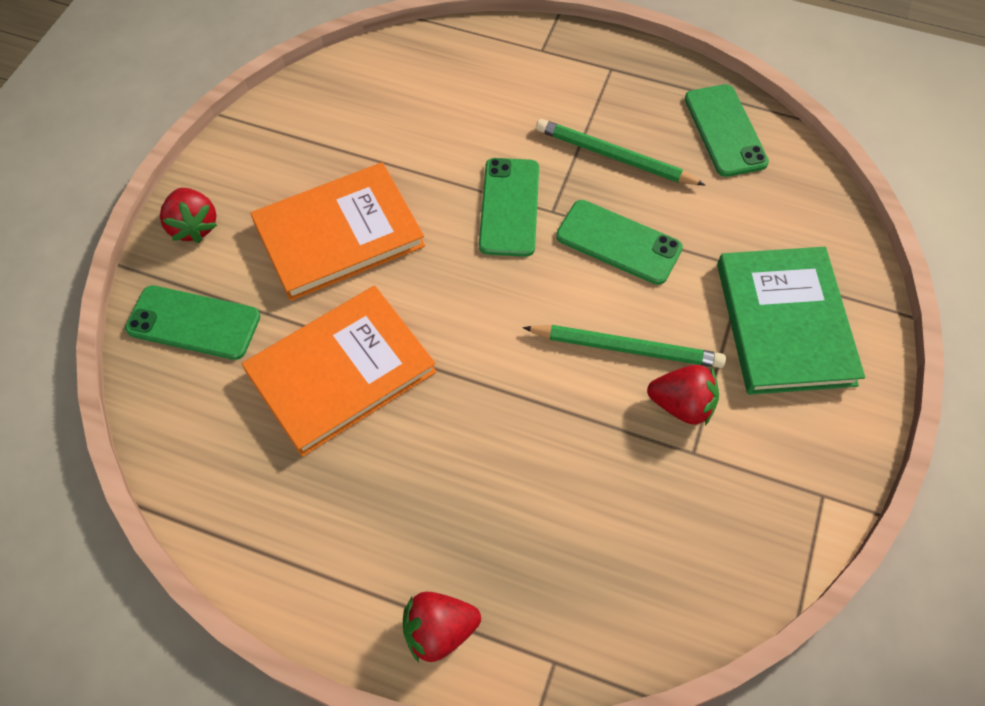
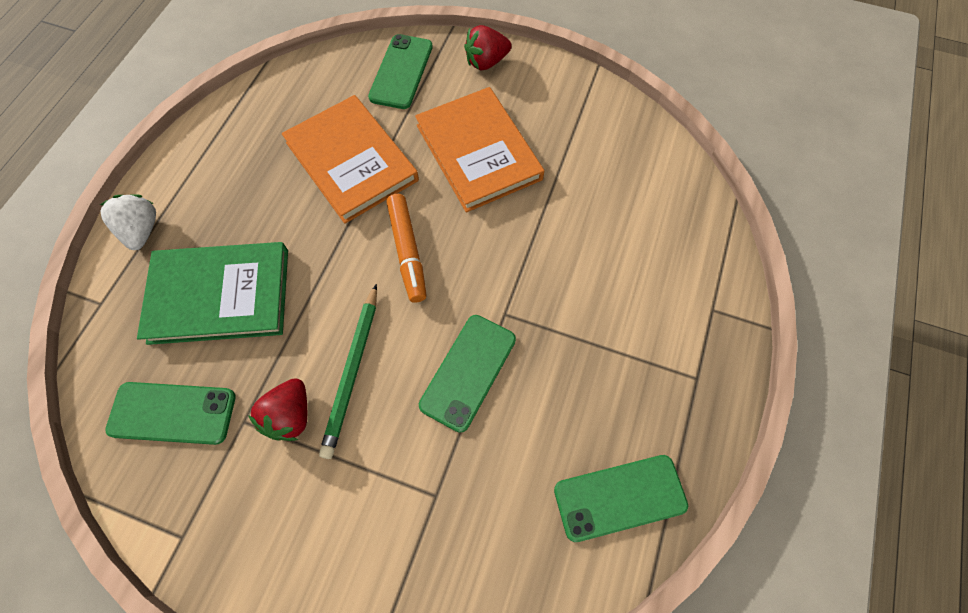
camera: 90 degrees right, 5 degrees up
red strawberry [403,592,481,663] -> white strawberry [100,194,156,250]
green phone [479,158,539,257] -> green phone moved to [105,382,236,445]
green pencil [536,119,705,185] -> none
green book [717,247,865,395] -> green book moved to [137,242,288,345]
none -> orange marker [386,194,427,303]

